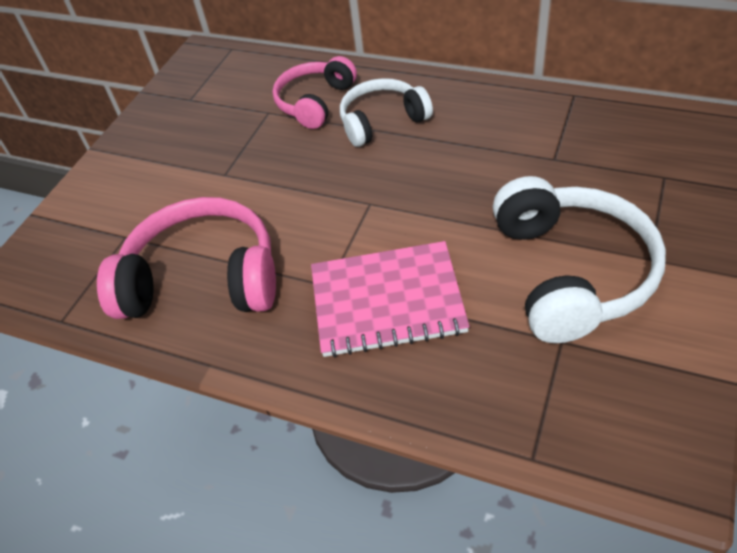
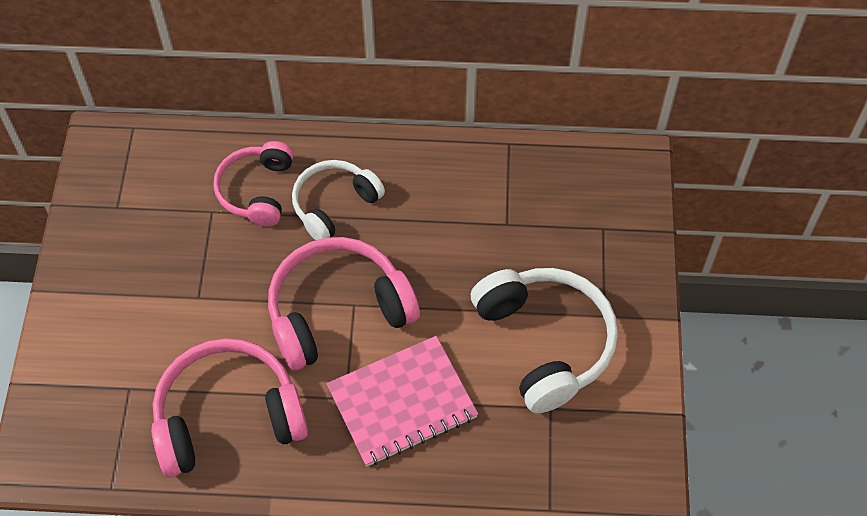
camera: 25 degrees left, 10 degrees up
none -> pink headphones [268,237,420,371]

